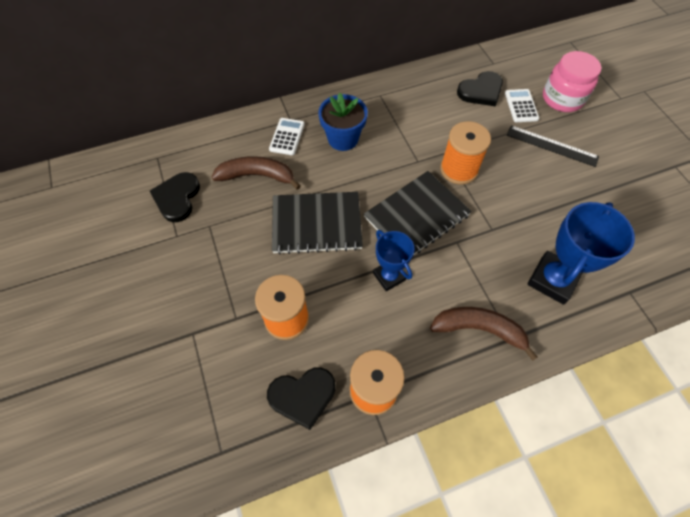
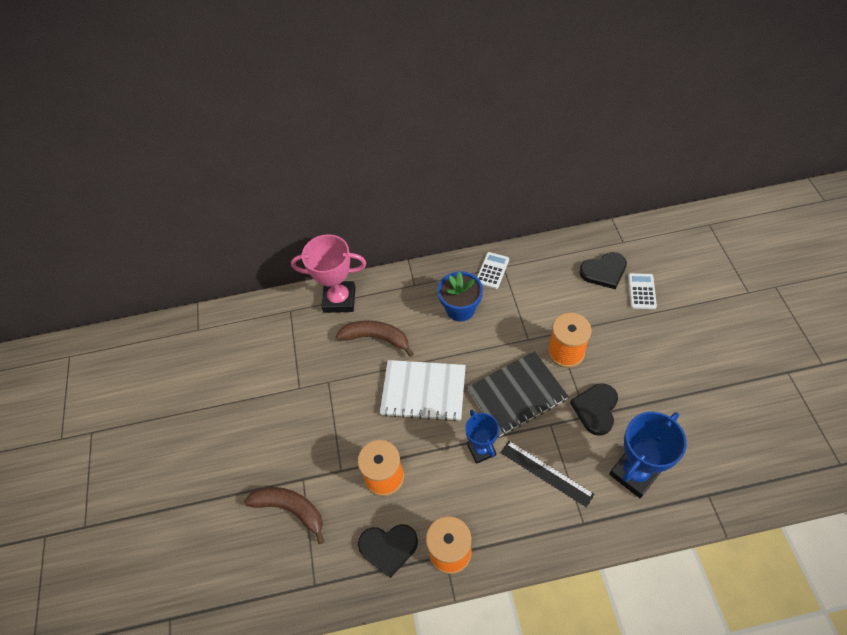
camera: 15 degrees right, 5 degrees down
black heart [150,172,200,222] -> black heart moved to [570,383,618,436]
white calculator [269,118,305,155] -> white calculator moved to [477,252,509,289]
black notebook [272,192,363,254] -> white notebook [380,360,466,422]
brown banana [430,307,538,361] -> brown banana moved to [244,487,325,544]
black ruler [507,125,599,167] -> black ruler moved to [501,441,595,508]
pink jar [543,51,601,112] -> none
none -> pink trophy [291,234,367,313]

